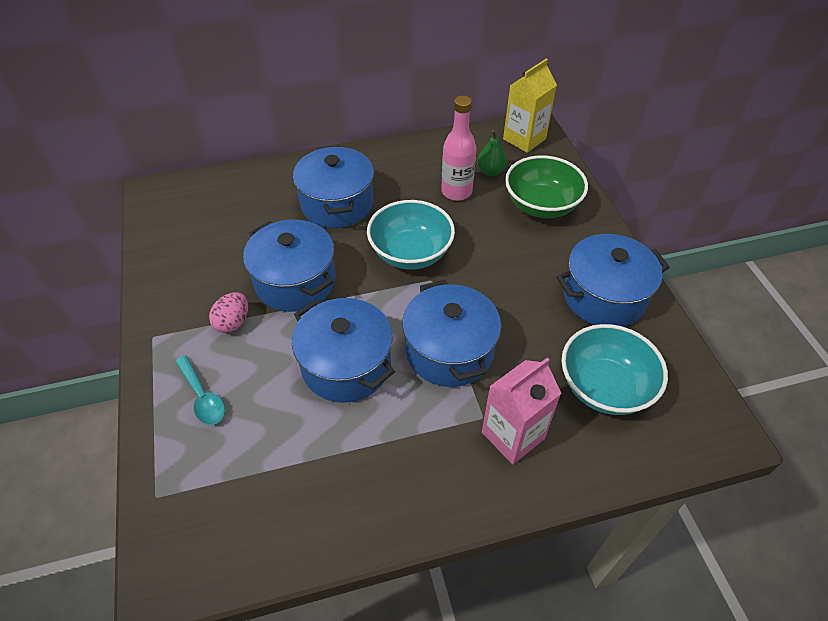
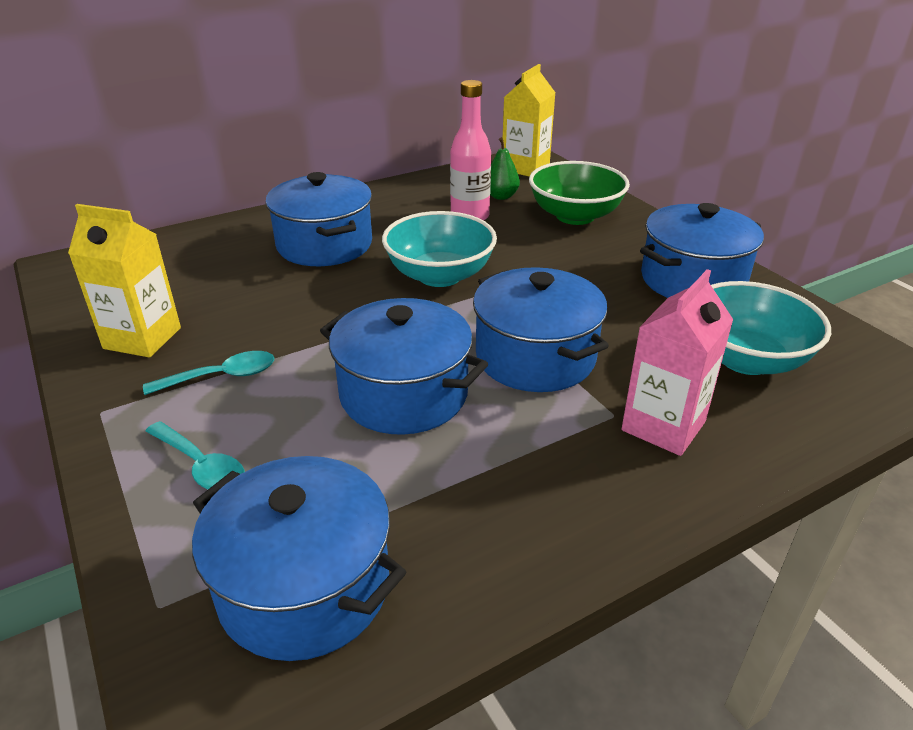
camera: 15 degrees left, 15 degrees down
pink egg [209,292,248,333] -> turquoise spoon [143,351,275,395]
blue pot [243,219,336,312] -> blue pot moved to [192,456,406,661]
none -> yellow carton [68,204,181,357]

